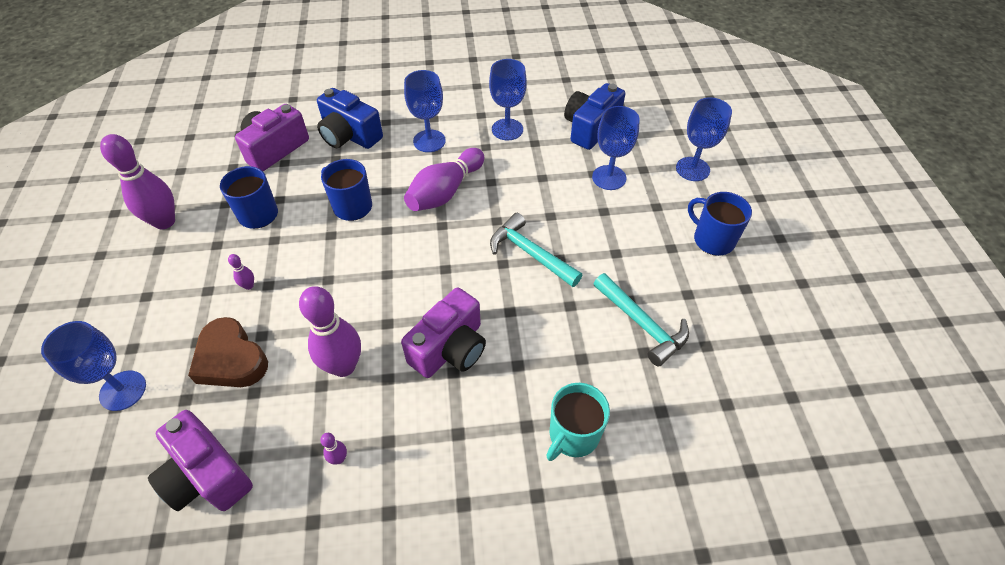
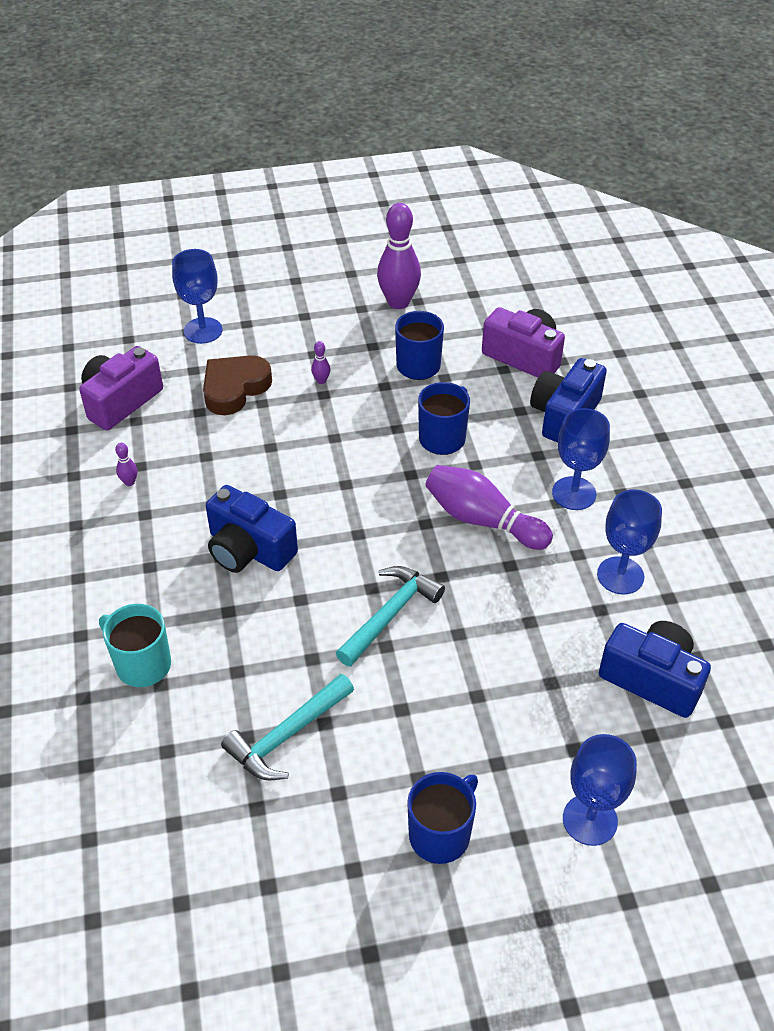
camera: 85 degrees right, 5 degrees down
purple bowling pin [299,286,361,377] -> none
purple camera [401,288,486,378] -> blue camera [206,485,298,573]
blue goblet [592,106,640,190] -> none

